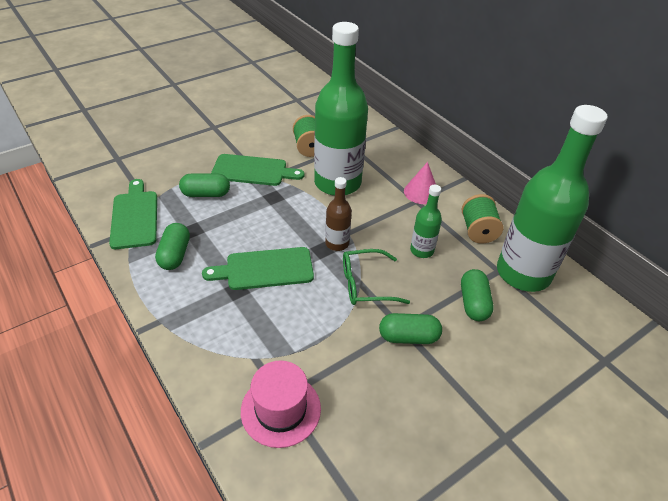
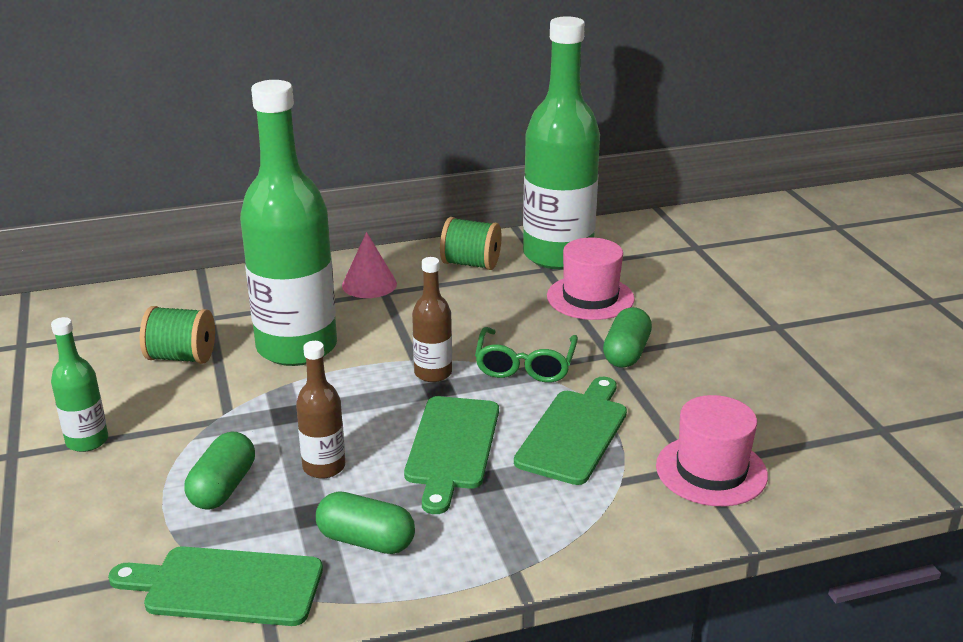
camera: 70 degrees left, 15 degrees down
green cutting board [211,154,304,186] -> green cutting board moved to [514,377,627,485]
green bottle [410,185,442,258] -> green bottle moved to [51,317,108,452]
green capsule [461,269,493,321] -> pink hat [547,238,635,320]
none -> brown bottle [296,341,345,478]

